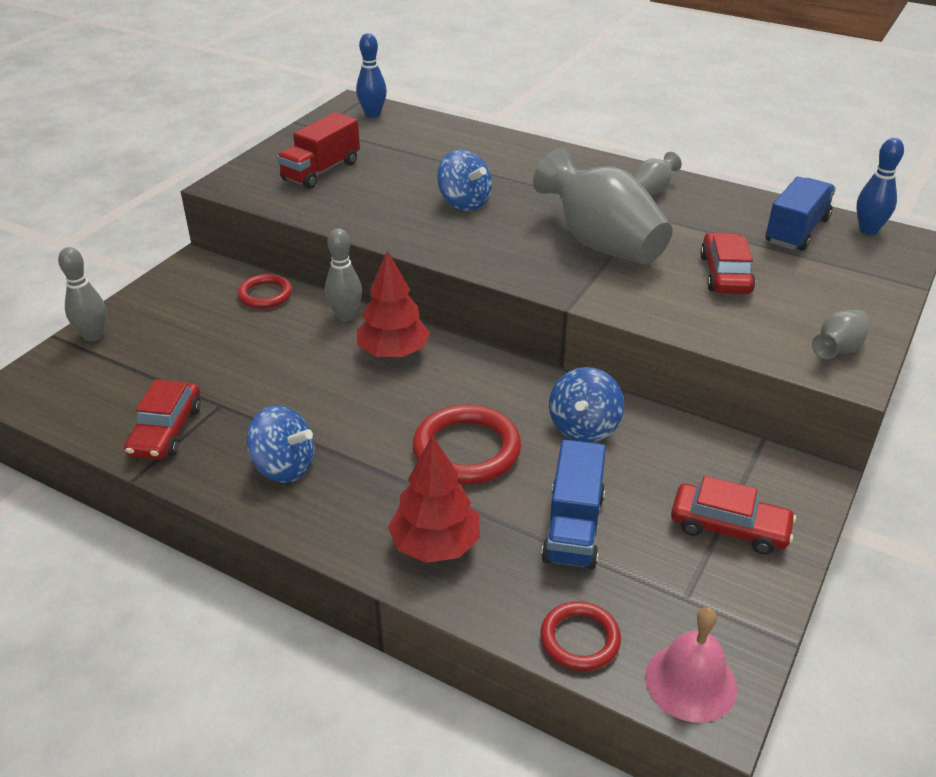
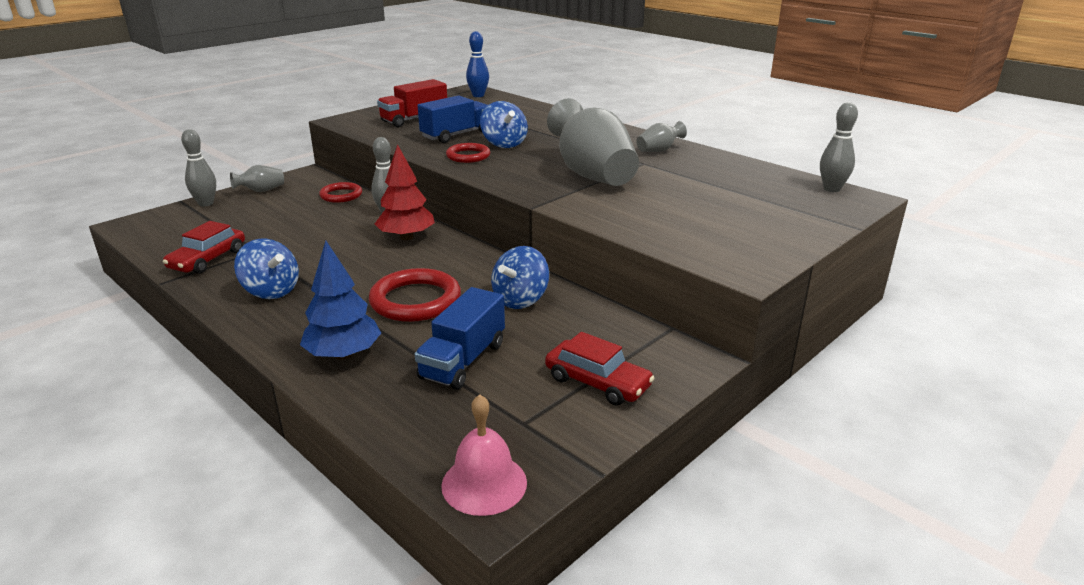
camera: 15 degrees right, 10 degrees down
red tree [388,435,480,563] -> blue tree [300,240,381,360]
red ring [540,601,621,671] -> red ring moved to [446,143,490,163]
red car [700,232,755,294] -> none
blue truck [766,177,836,251] -> blue truck moved to [418,95,488,143]
grey vase [812,310,871,359] -> grey vase moved to [230,165,284,192]
blue bowling pin [856,138,904,235] -> grey bowling pin [820,102,858,192]

